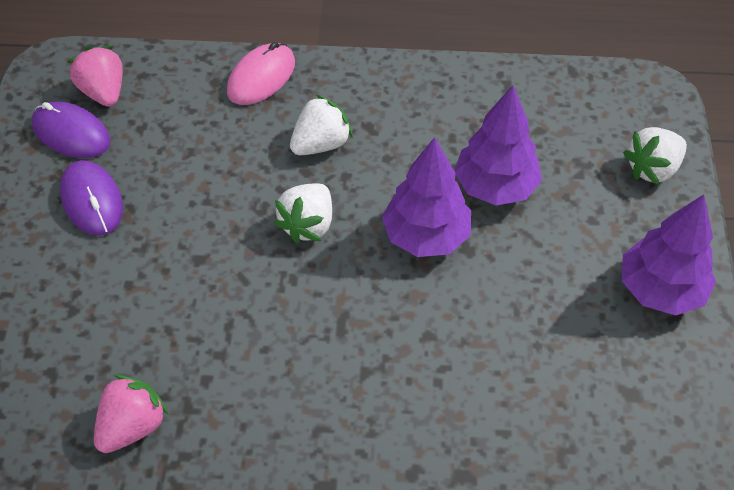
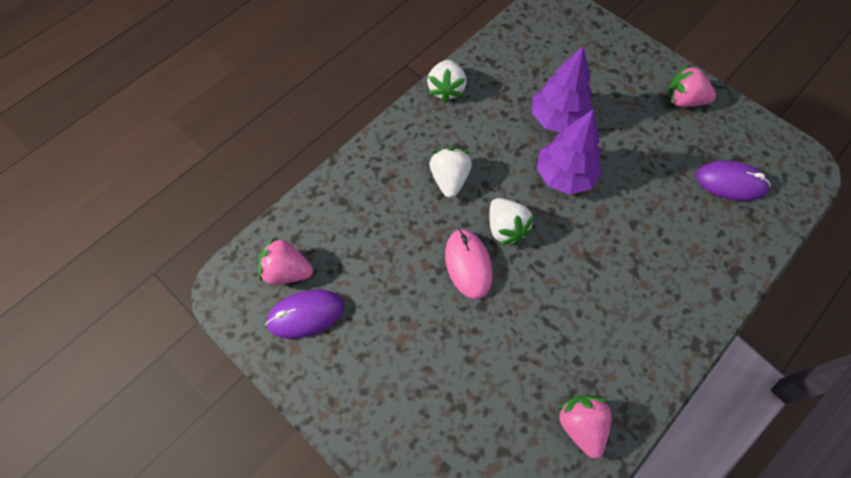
camera: 50 degrees left, 10 degrees up
purple mouse [60,160,123,236] -> purple mouse moved to [696,160,770,201]
pink mouse [227,42,295,105] -> pink mouse moved to [445,229,493,299]
purple tree [622,194,716,316] -> pink strawberry [667,65,716,107]
white strawberry [623,127,687,185] -> white strawberry moved to [427,60,467,103]

